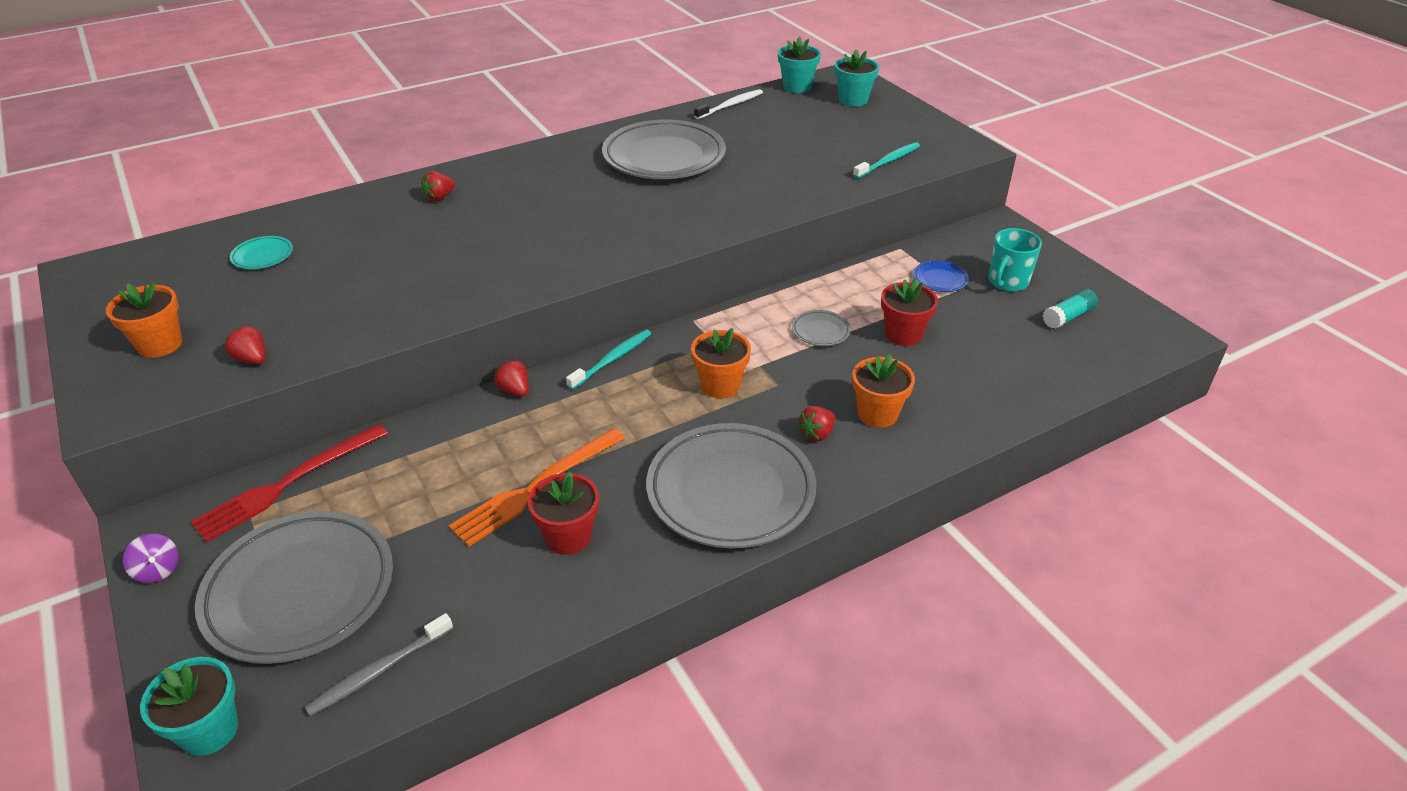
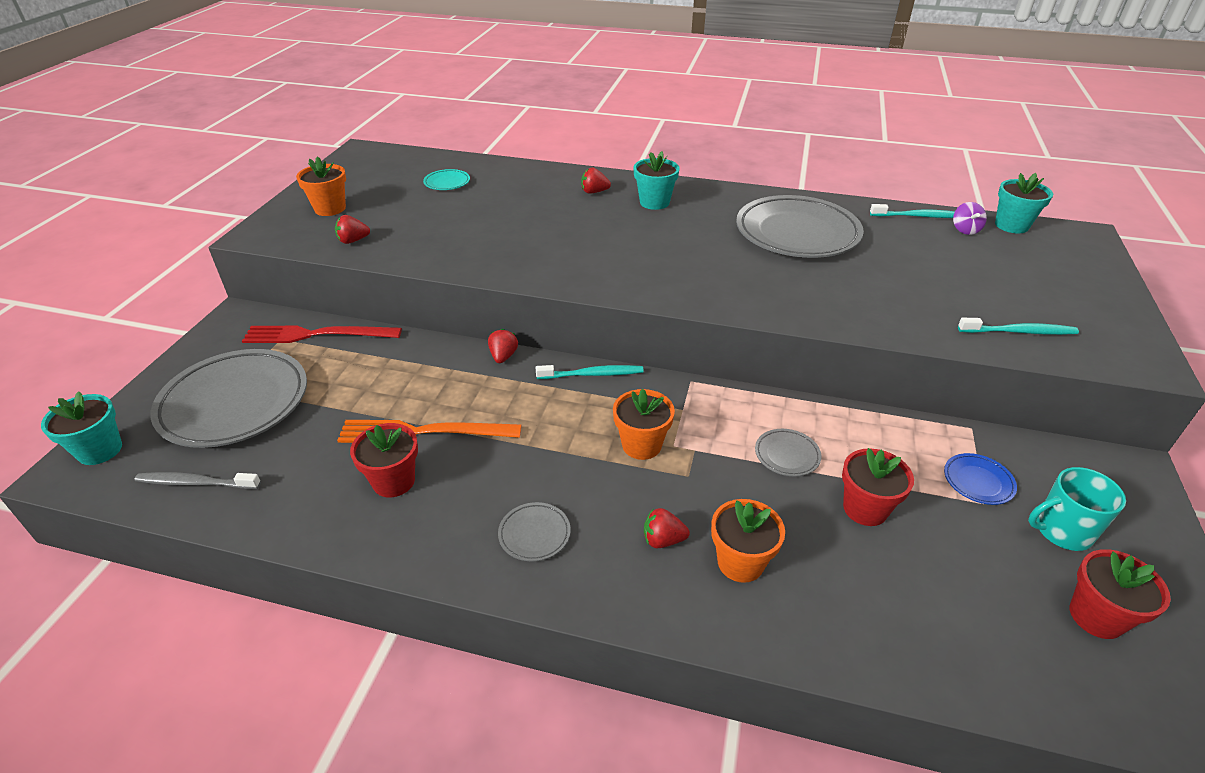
camera: 45 degrees right, 0 degrees up
purple spinning top [123,534,179,583] -> purple spinning top moved to [953,202,987,235]
red strawberry [225,326,266,364] -> red strawberry turned 105 degrees counterclockwise [335,215,370,244]
grey plate [646,423,817,548] -> grey plate [498,502,571,562], size x0.42
white toothbrush [694,89,763,119] -> turquoise toothbrush [870,204,955,218]
turquoise flower pot [835,49,879,106] -> turquoise flower pot moved to [633,151,680,210]
turquoise glue stick [1043,289,1098,329] -> red flower pot [1070,549,1171,639]

